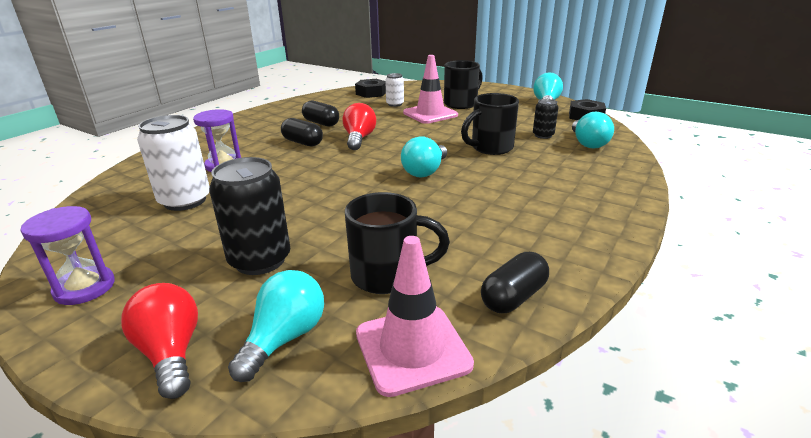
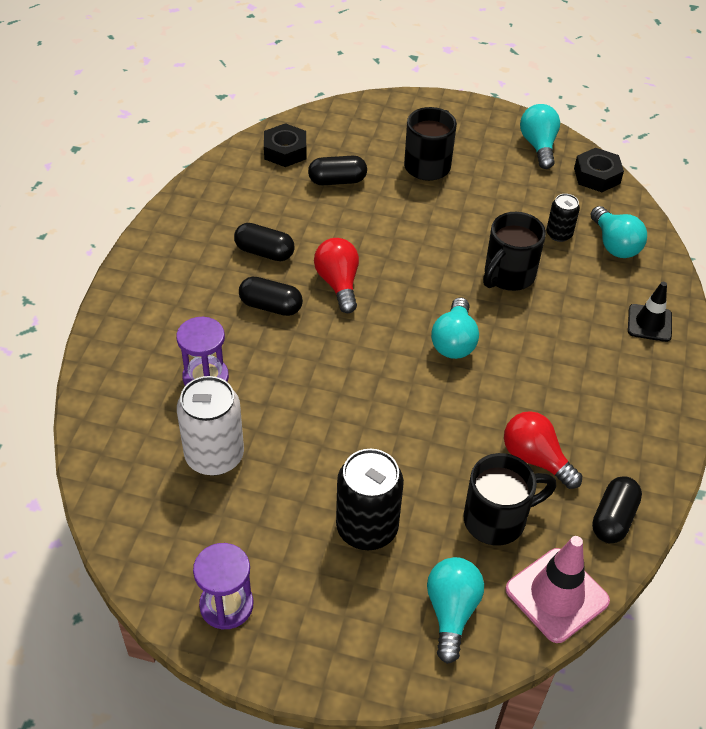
camera: 20 degrees left, 20 degrees up
red light bulb [121,283,198,399] -> red light bulb moved to [504,411,582,489]
white can [385,73,404,107] -> black capsule [308,156,367,185]
pink traffic cone [403,55,458,124] -> none
none -> black traffic cone [628,282,672,342]

